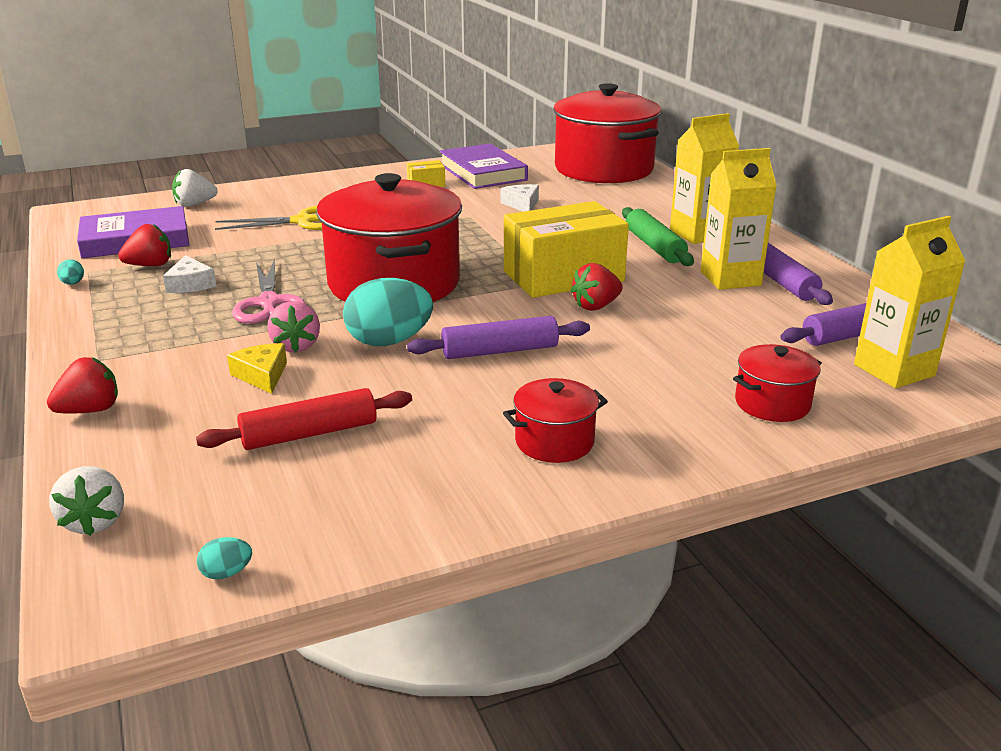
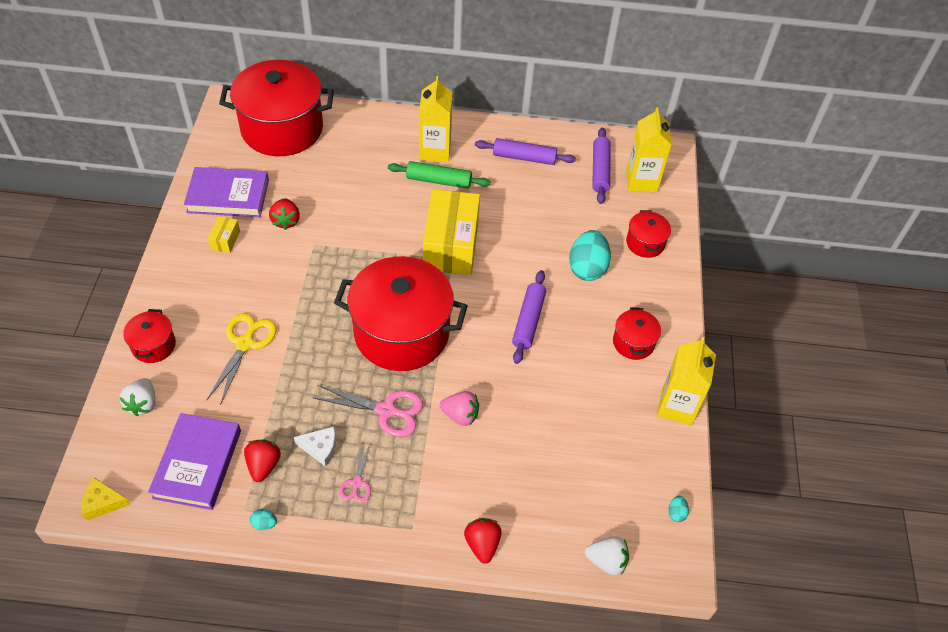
camera: 65 degrees left, 25 degrees up
red rolling pin [196,388,412,450] -> none
yellow cheese [227,343,287,394] -> yellow cheese moved to [81,477,130,520]
turquoise egg [343,278,433,346] -> turquoise egg moved to [569,230,611,281]
white cheese [501,184,539,212] -> none
red strawberry [570,263,623,311] -> red strawberry moved to [269,199,300,230]
yellow carton [700,148,777,290] -> yellow carton moved to [657,337,716,425]
none -> red pot [123,309,176,363]
none -> pink scissors [339,444,371,503]

